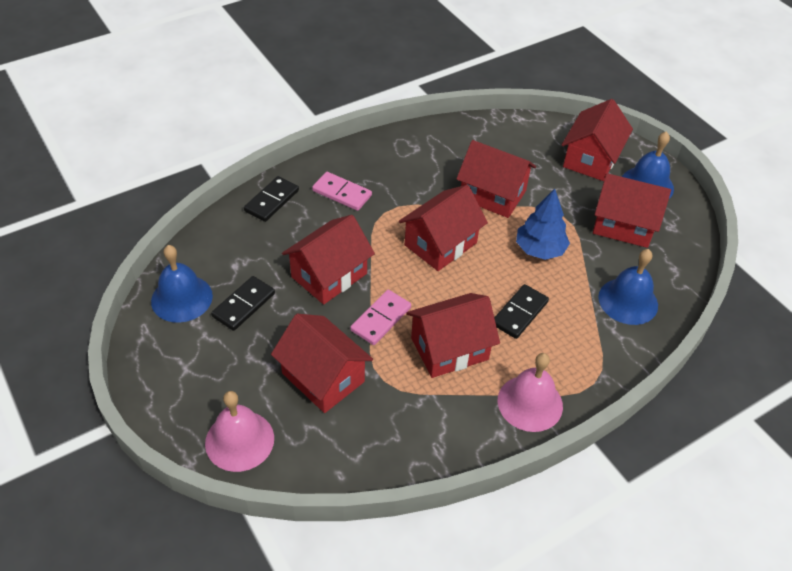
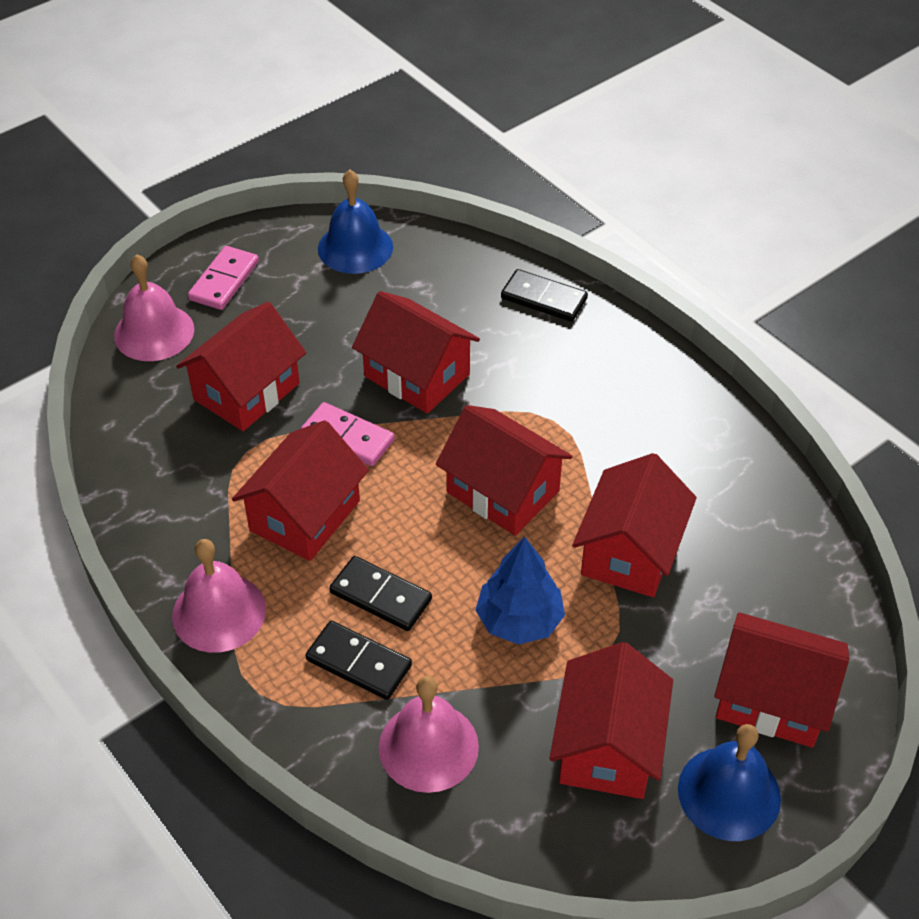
camera: 85 degrees right, 0 degrees up
black domino [211,276,275,331] -> black domino moved to [305,621,412,700]
pink domino [312,172,372,211] -> pink domino moved to [188,246,259,310]
red house [407,293,500,378] -> red house turned 60 degrees clockwise [232,420,369,561]
blue bell [598,249,658,325] -> pink bell [379,676,479,793]

